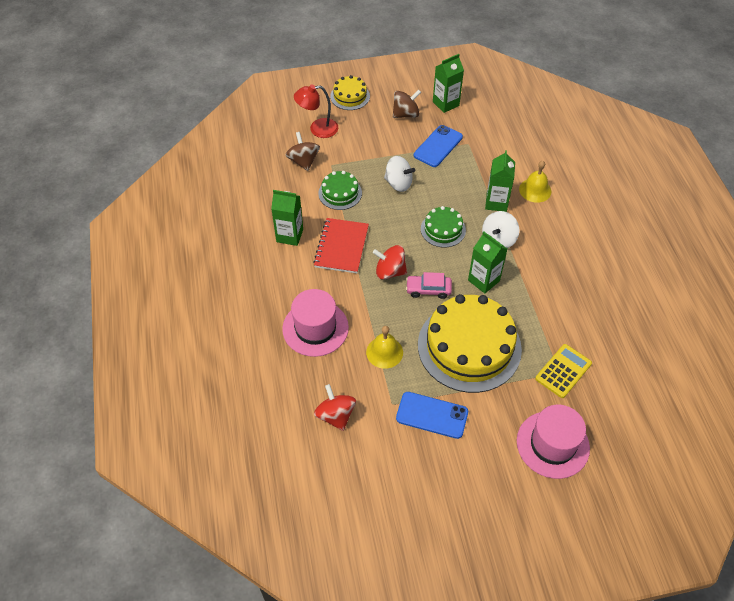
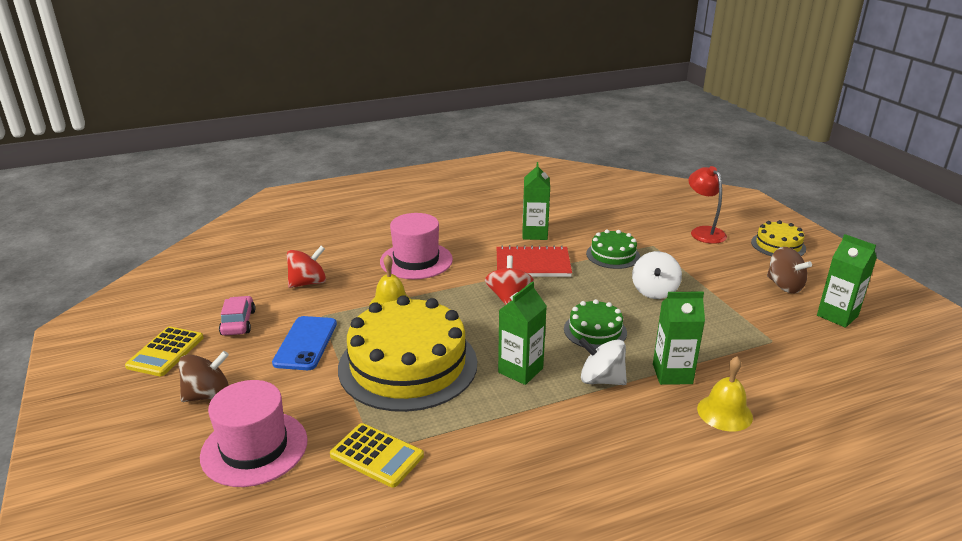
camera: 80 degrees right, 25 degrees down
brown spinning top [285,132,320,171] -> brown spinning top moved to [178,351,229,402]
pink car [406,272,452,299] -> pink car moved to [219,296,256,335]
blue phone [414,125,463,167] -> none
none -> yellow calculator [125,327,204,376]

